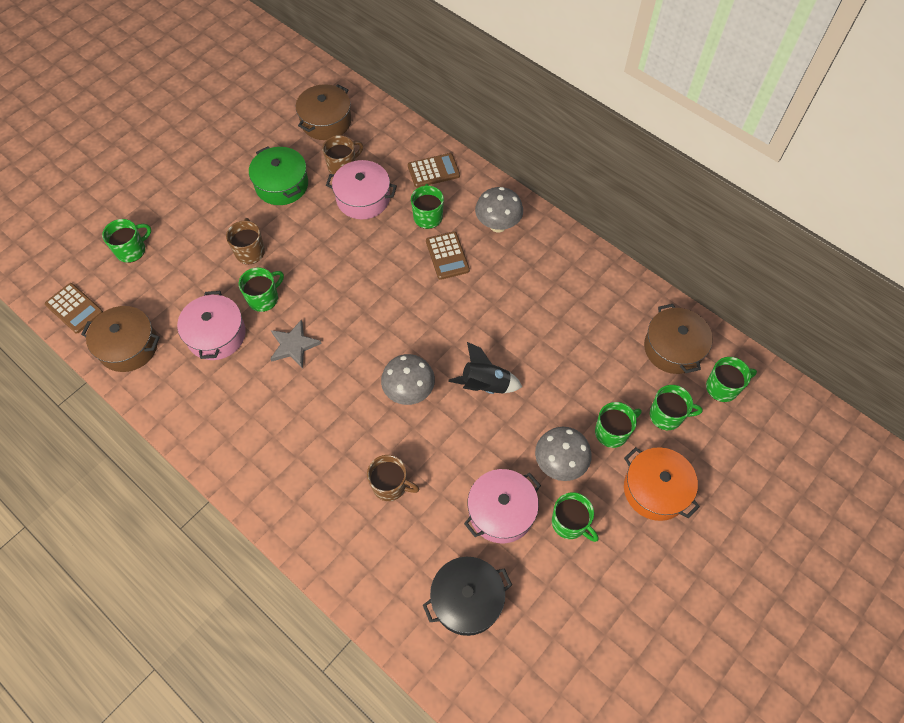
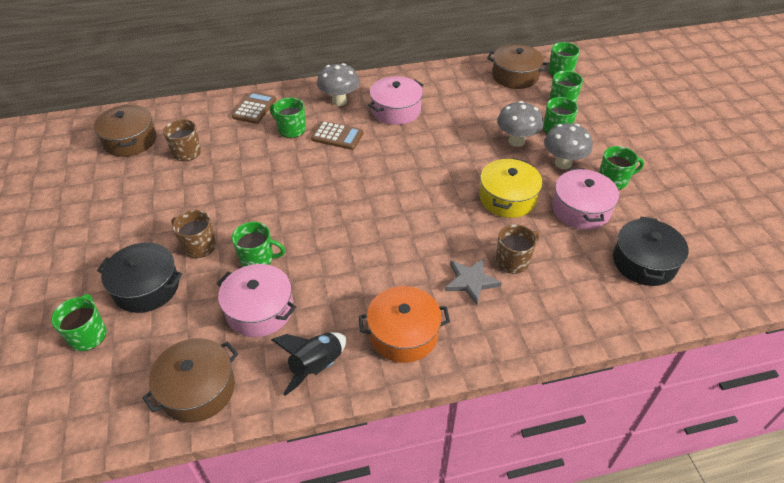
camera: 55 degrees left, 15 degrees down
brown calculator [45,283,103,334] -> none
green mug [239,267,284,312] -> green mug turned 105 degrees clockwise [232,222,285,267]
green pot [249,146,308,205] -> none
grey star [270,319,321,368] -> grey star moved to [445,258,502,305]
pink pot [326,160,397,219] -> pink pot moved to [368,76,423,125]
grey mushroom [381,354,435,405] -> grey mushroom moved to [497,101,543,147]
black rocket [448,342,522,394] -> black rocket moved to [271,332,346,396]
orange pot [624,447,700,521] -> orange pot moved to [358,286,450,363]
none -> black pot [97,242,182,313]
none -> yellow pot [479,158,542,218]

